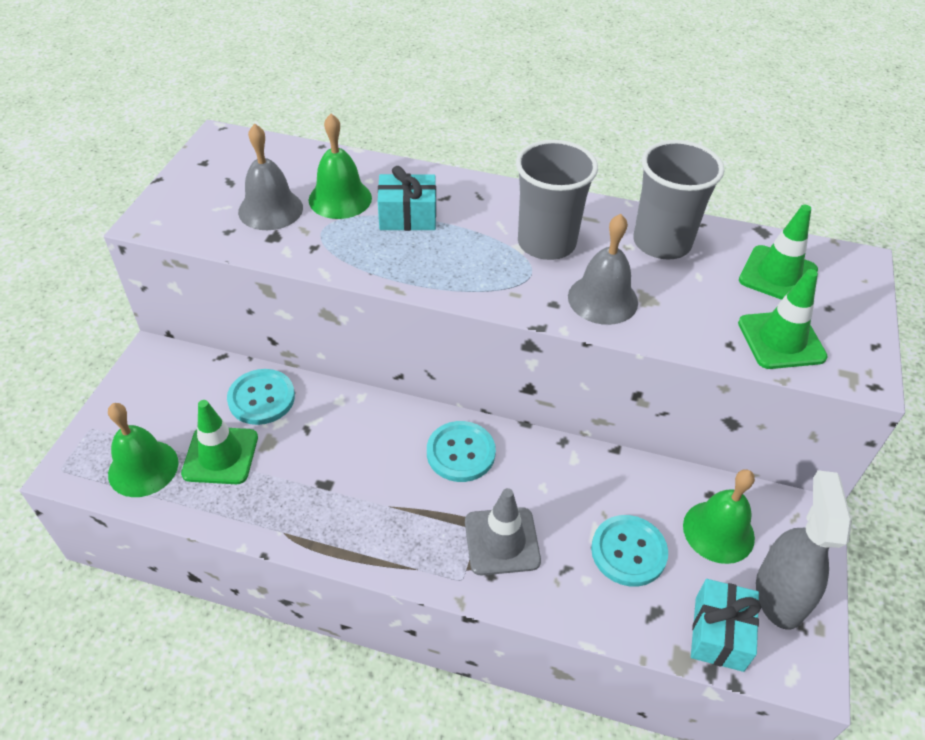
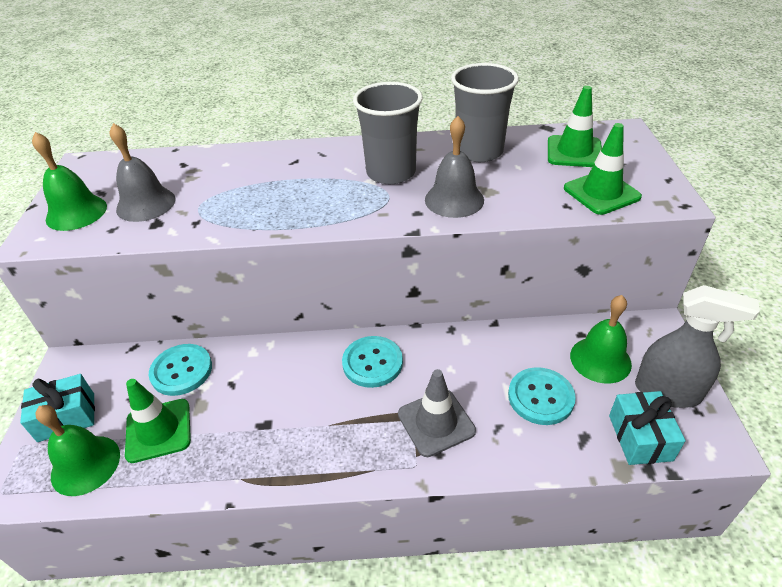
camera: 15 degrees left, 5 degrees down
green bell [309,114,372,219] -> green bell moved to [32,132,107,231]
turquoise gift [378,166,436,231] -> turquoise gift moved to [20,374,95,442]
grey spray bottle [756,470,852,630] -> grey spray bottle turned 120 degrees clockwise [635,285,760,408]

